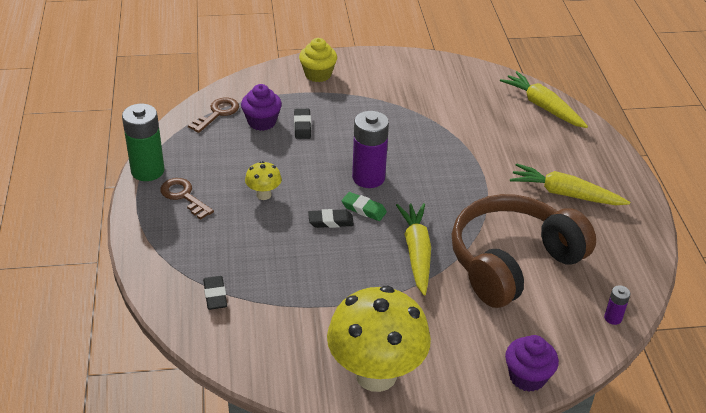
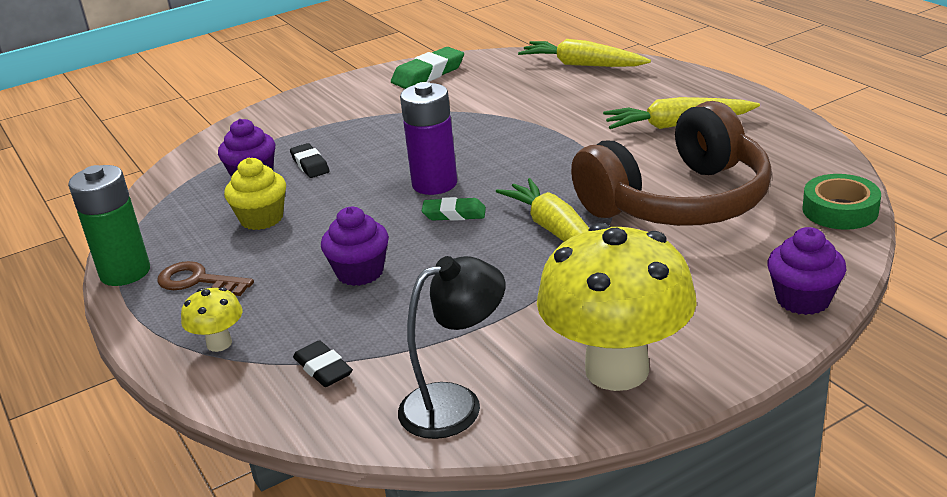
camera: 20 degrees left, 10 degrees down
brown key [188,98,239,133] -> none
yellow mushroom [245,161,282,200] -> yellow mushroom moved to [181,287,242,352]
yellow cupcake [299,38,337,82] -> yellow cupcake moved to [224,158,286,230]
black eraser [308,209,354,228] -> none
brown headphones [452,194,596,308] -> brown headphones turned 150 degrees counterclockwise [571,101,772,226]
purple battery [604,285,630,325] -> green tape [803,174,881,230]
none -> purple cupcake [321,207,389,286]
none -> green eraser [391,47,464,89]
none -> black lamp [398,256,505,439]

